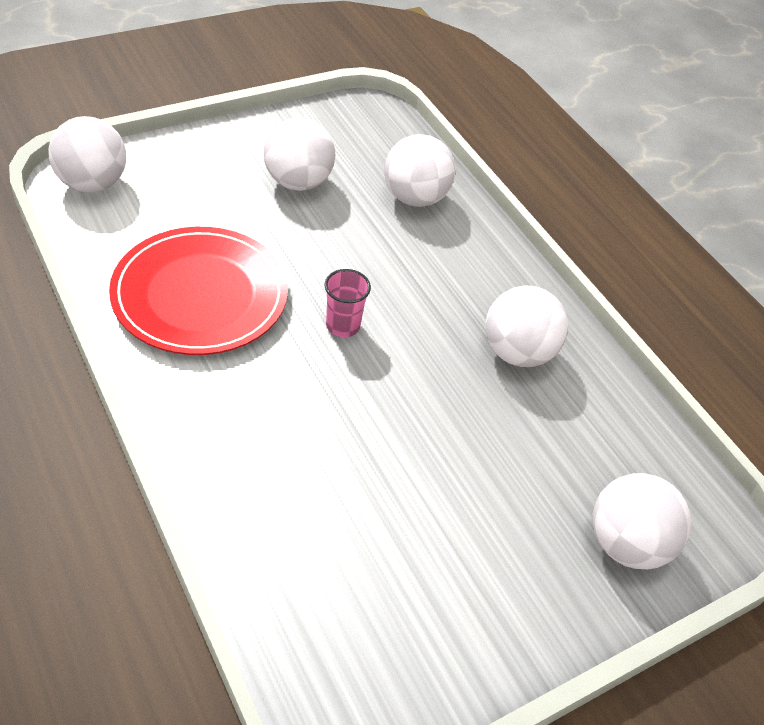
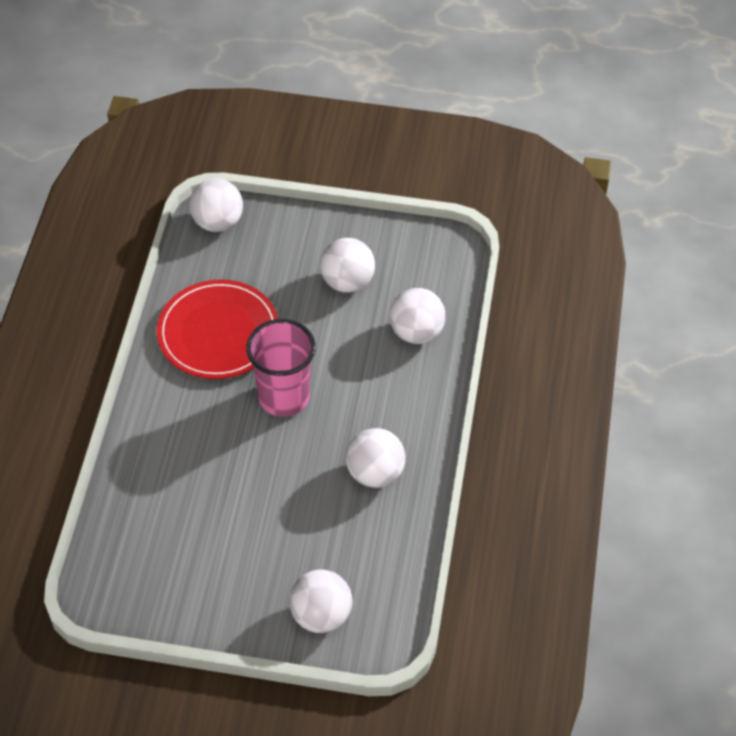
camera: 45 degrees right, 5 degrees up
pink cup [325,269,371,337] -> pink cup [247,319,316,417], size x2.08

